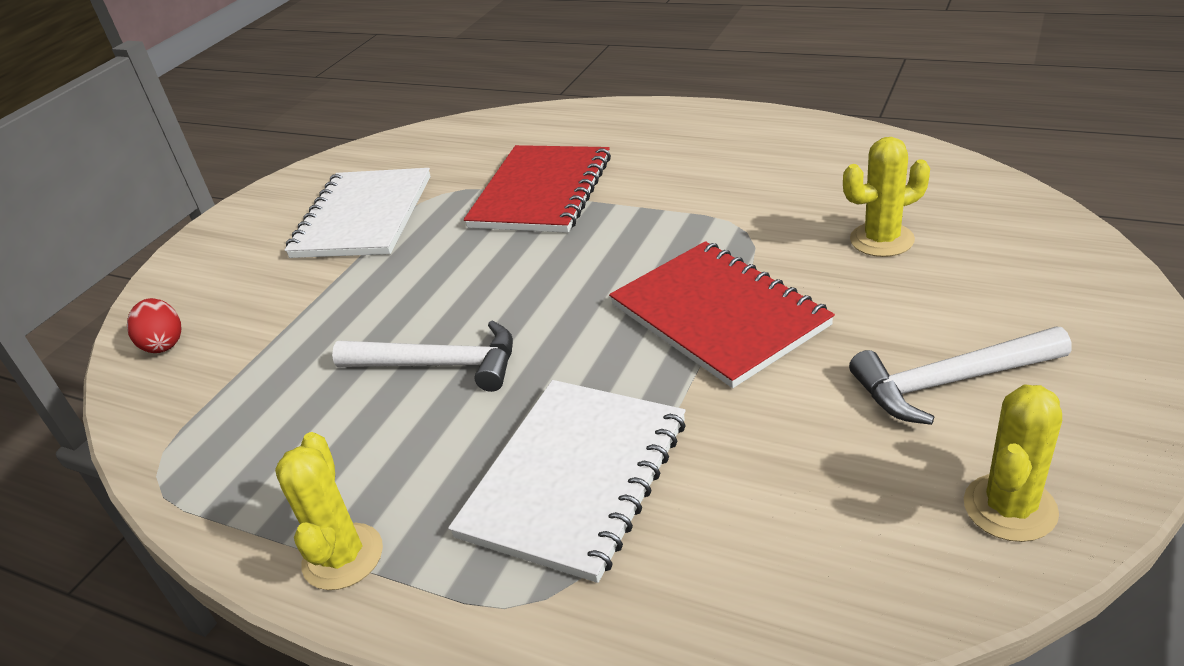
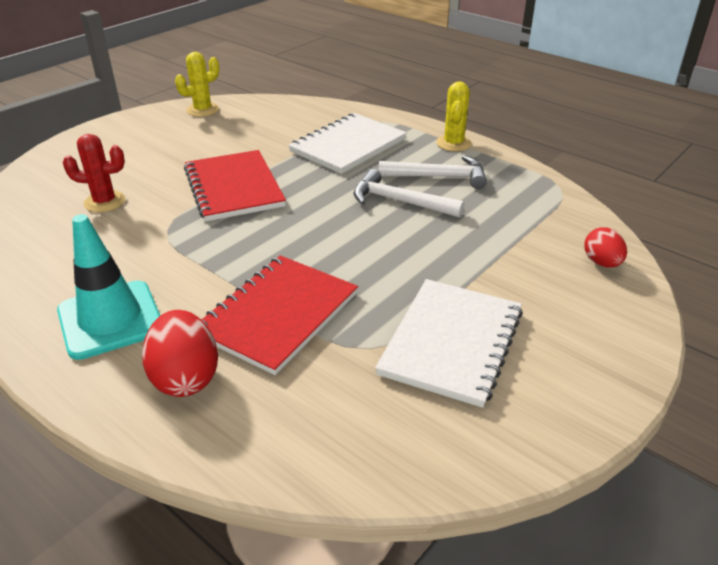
camera: 170 degrees left, 0 degrees up
yellow cactus [843,137,930,257] -> red cactus [63,134,125,212]
white hammer [849,327,1072,425] -> white hammer moved to [379,155,487,189]
none -> turquoise traffic cone [57,214,160,360]
none -> red egg [142,310,218,397]

